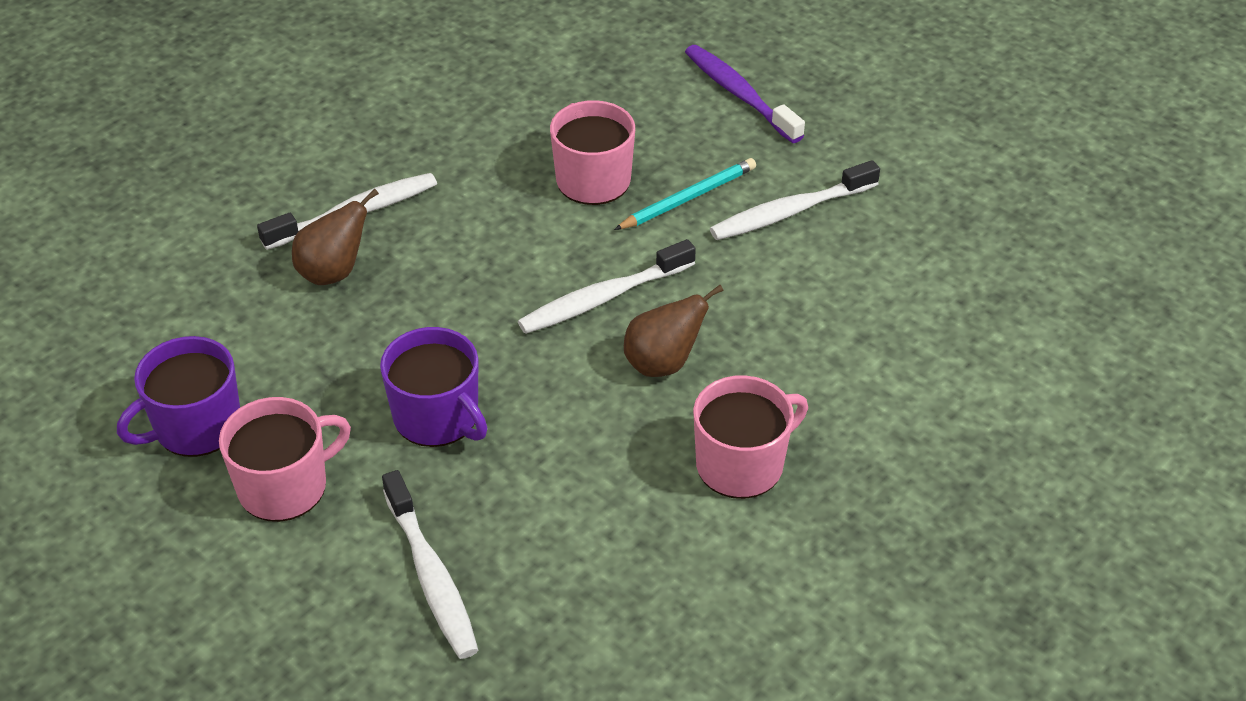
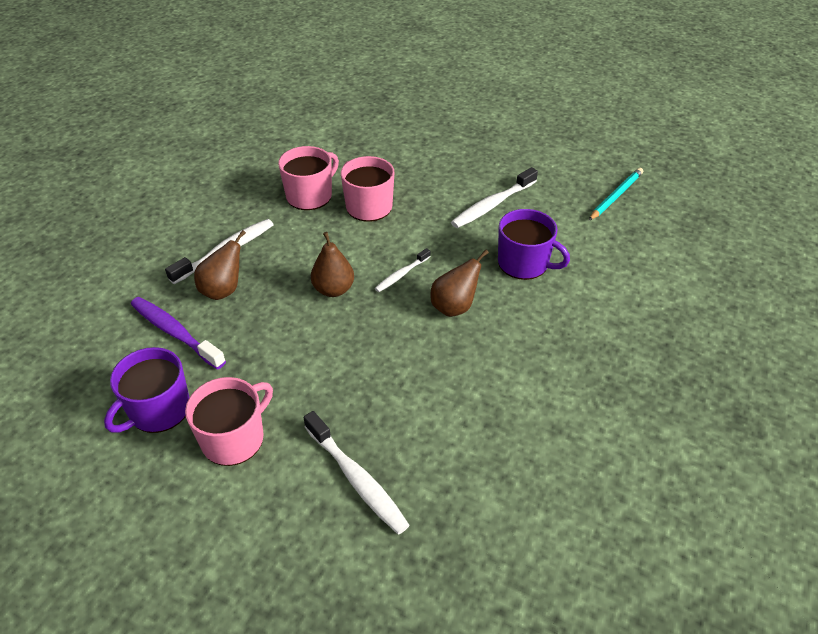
camera: 15 degrees left, 0 degrees up
purple mug [380,327,487,447] -> purple mug moved to [498,209,570,280]
white toothbrush [518,239,696,334] -> white toothbrush [375,248,431,292], size x0.58
turquoise pencil [614,158,756,230] -> turquoise pencil moved to [589,168,643,220]
purple toothbrush [685,45,805,143] -> purple toothbrush moved to [131,297,226,370]
pink mug [693,375,808,499] -> pink mug moved to [278,146,339,210]
none -> brown pear [311,232,354,297]

